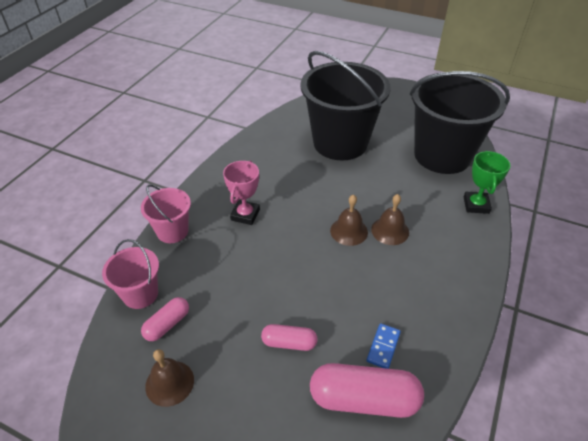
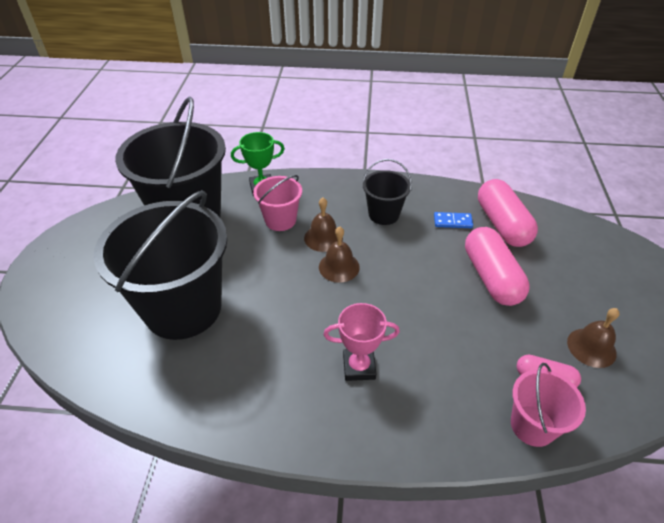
camera: 110 degrees left, 0 degrees up
pink bucket [141,185,191,243] -> pink bucket moved to [253,175,302,231]
pink capsule [261,324,318,351] -> pink capsule [465,227,529,306], size x1.82
none -> black bucket [362,159,412,225]

